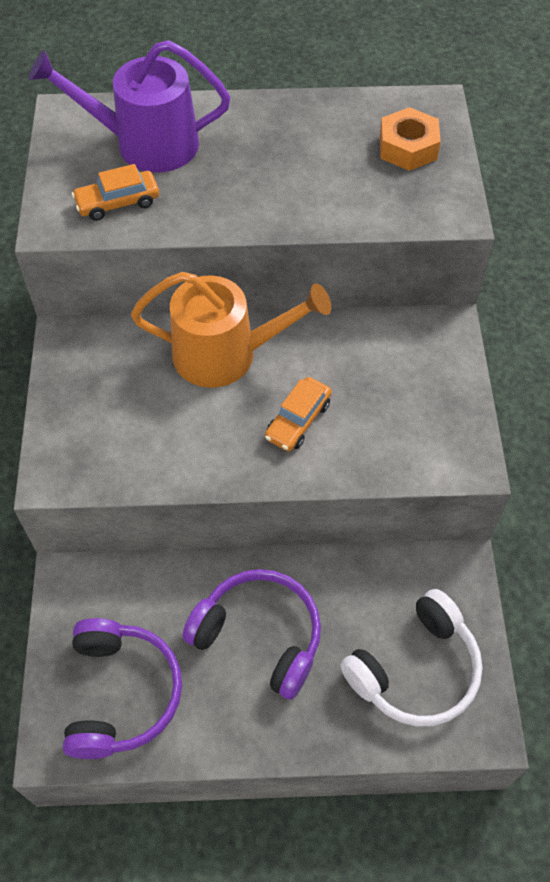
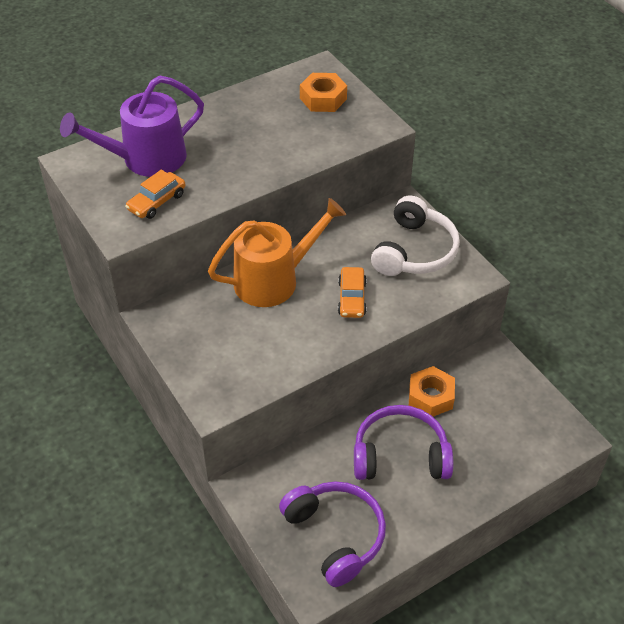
camera: 30 degrees left, 10 degrees down
white headphones [340,589,483,727] -> white headphones moved to [371,195,460,276]
none -> orange nut [409,366,455,417]

